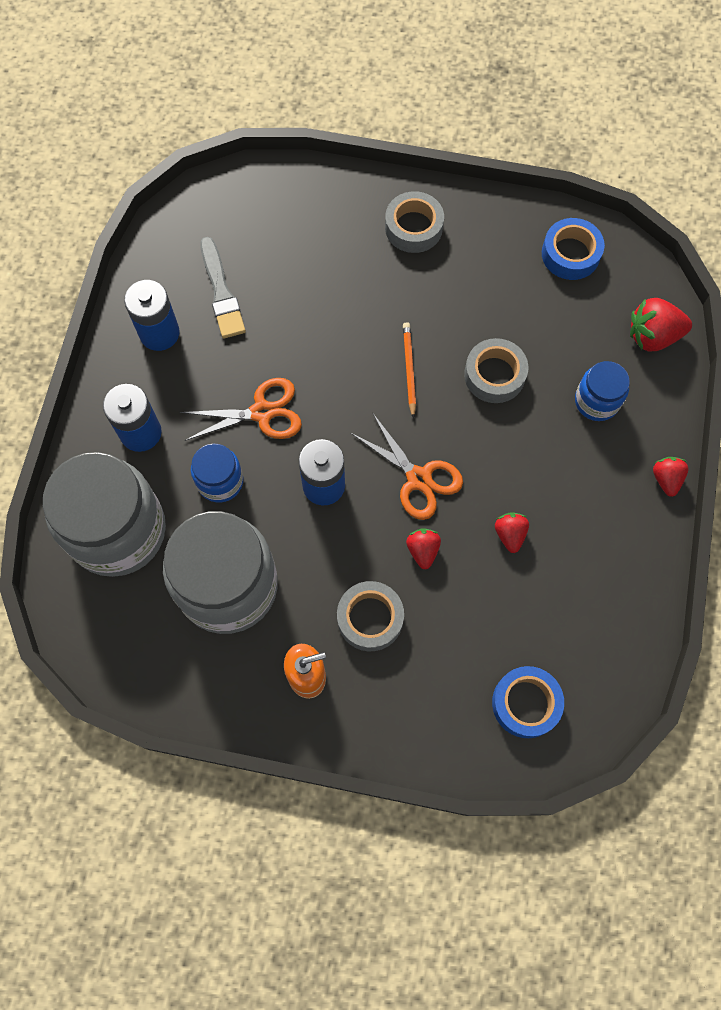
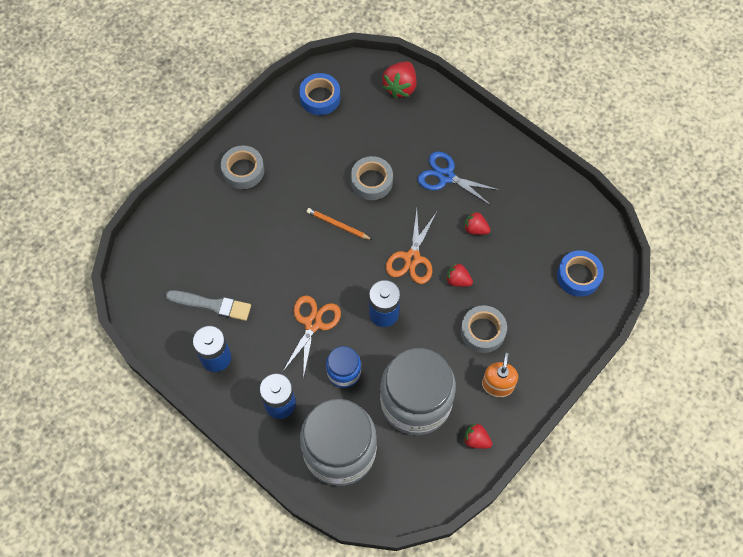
camera: 60 degrees left, 5 degrees down
orange scissors [351,414,463,520] -> orange scissors turned 120 degrees clockwise [386,209,437,284]
blue jar [575,361,630,421] -> none
red strawberry [653,457,688,497] -> red strawberry moved to [464,423,492,449]
none -> blue scissors [418,151,499,206]

